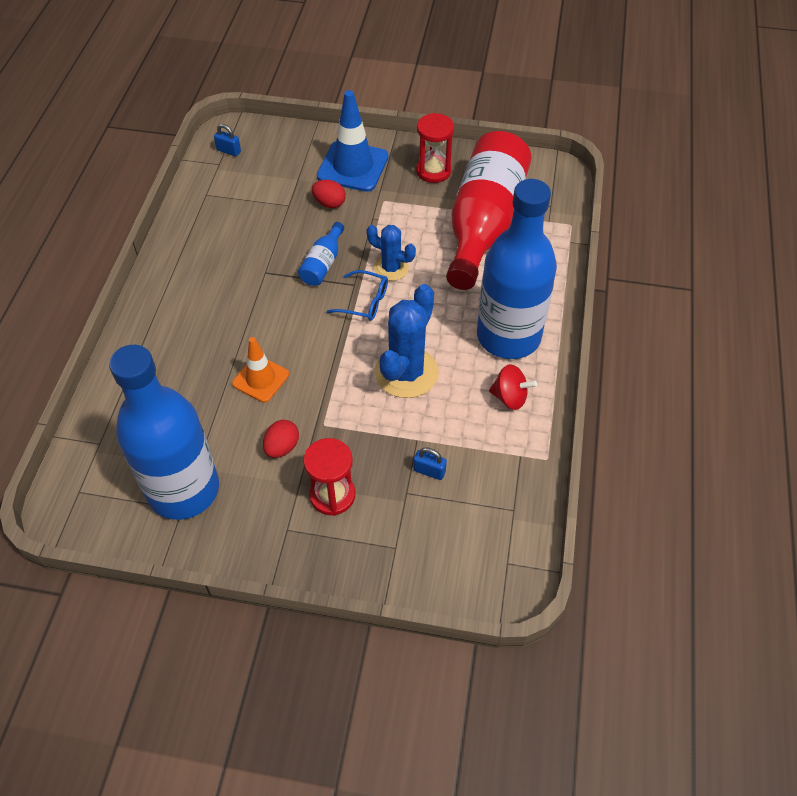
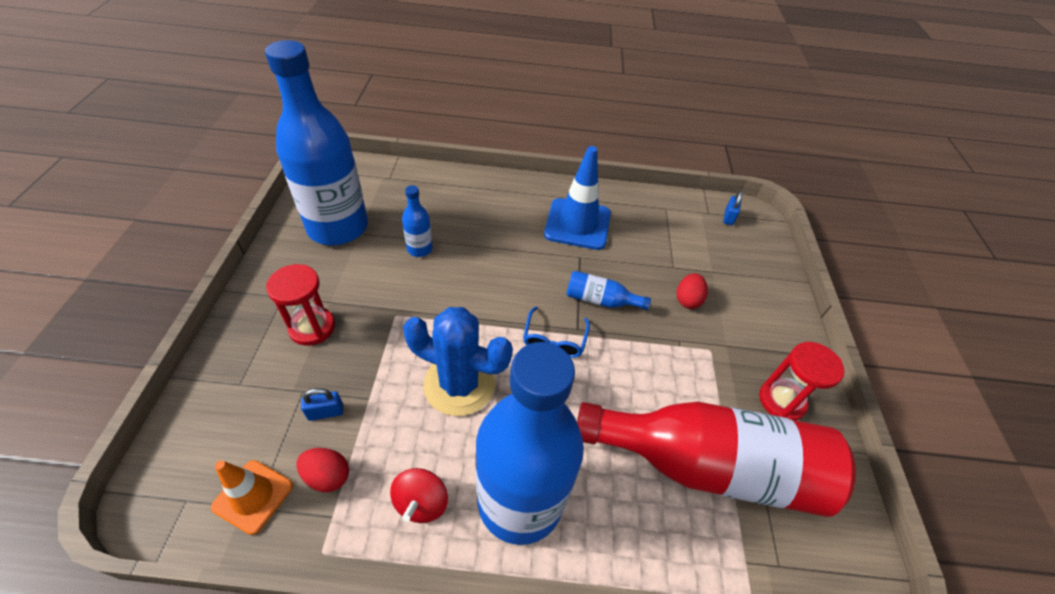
camera: 80 degrees right, 5 degrees down
orange traffic cone [232,337,289,402] -> orange traffic cone moved to [211,460,293,535]
red egg [263,420,299,458] -> red egg moved to [296,448,349,492]
blue traffic cone [317,90,389,192] -> blue traffic cone moved to [544,146,611,250]
blue cactus [366,225,416,281] -> none
blue padlock [413,447,447,480] -> blue padlock turned 60 degrees clockwise [301,388,343,421]
none -> blue bottle [402,185,433,257]

